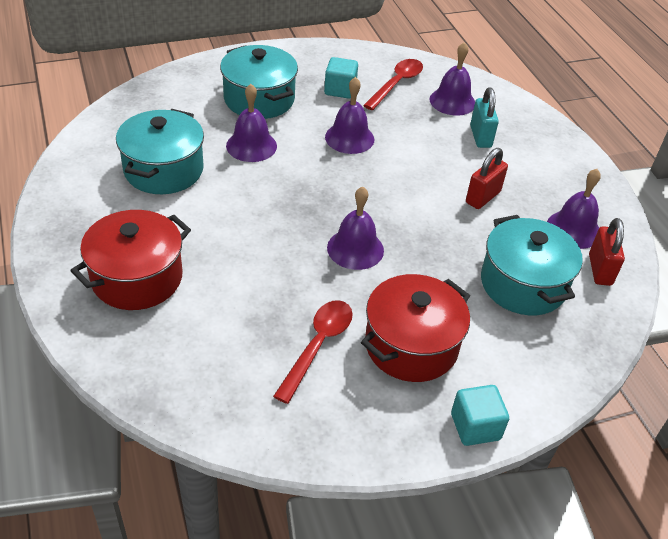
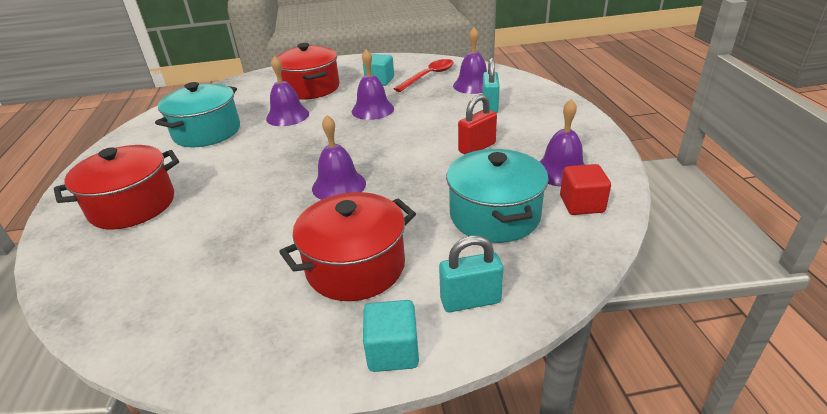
camera: 15 degrees right, 10 degrees down
turquoise pot [220,45,298,119] -> red pot [276,43,339,100]
red spoon [273,300,353,404] -> none
red padlock [589,218,625,286] -> red cube [560,164,611,215]
none -> turquoise padlock [439,236,503,312]

